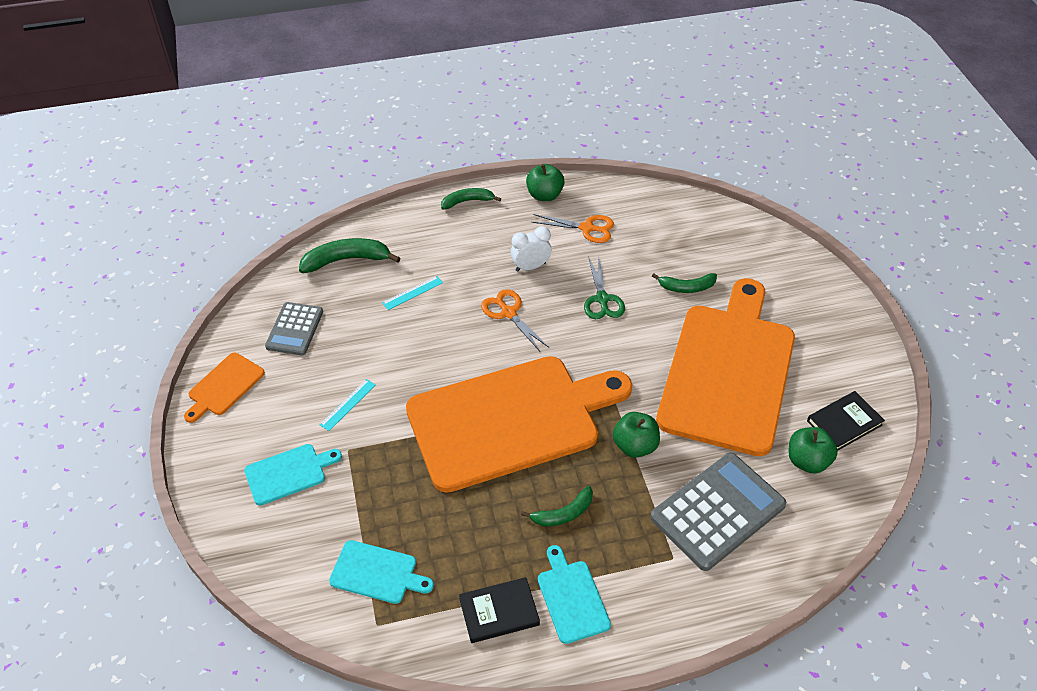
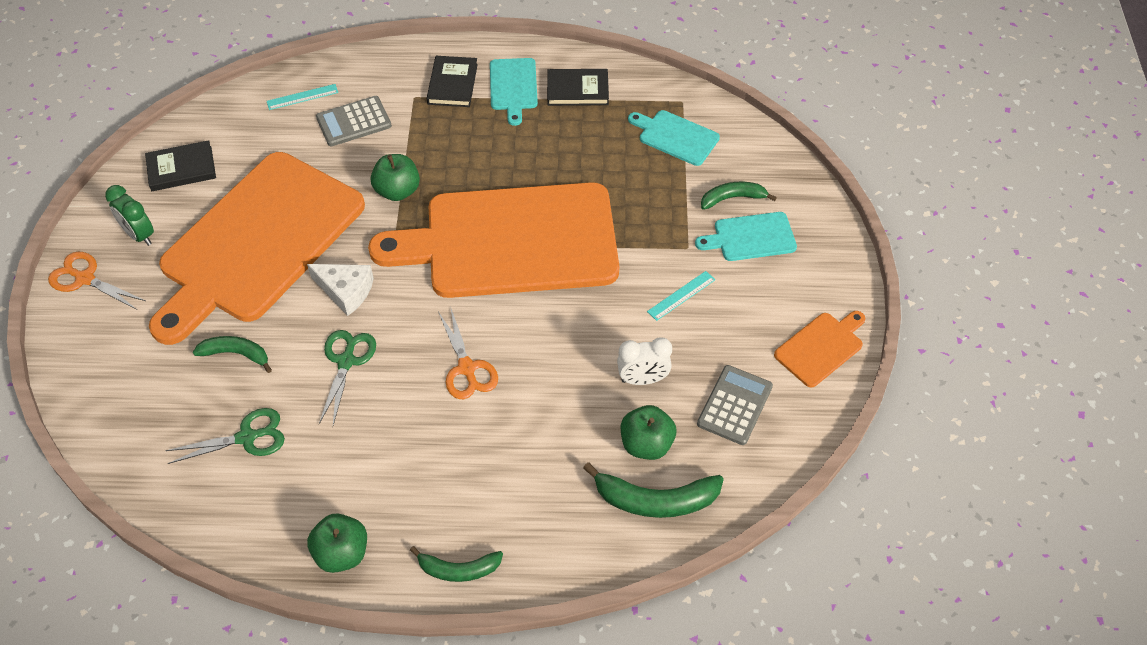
camera: 165 degrees left, 5 degrees up
turquoise ruler [382,276,443,310] -> turquoise ruler moved to [267,84,338,110]
white clock [511,226,551,272] -> white clock moved to [617,337,672,385]
green banana [521,486,593,526] -> green banana moved to [701,182,777,210]
orange scissors [532,214,614,243] -> orange scissors moved to [48,252,146,310]
grey calculator [650,453,786,571] -> grey calculator [316,96,392,146], size x0.59
green apple [789,427,838,473] -> green apple moved to [621,405,676,460]
none -> green clock [105,185,154,246]
none -> green scissors [165,408,285,464]
none -> white cheese [307,264,374,316]
none -> black book [427,56,478,107]

